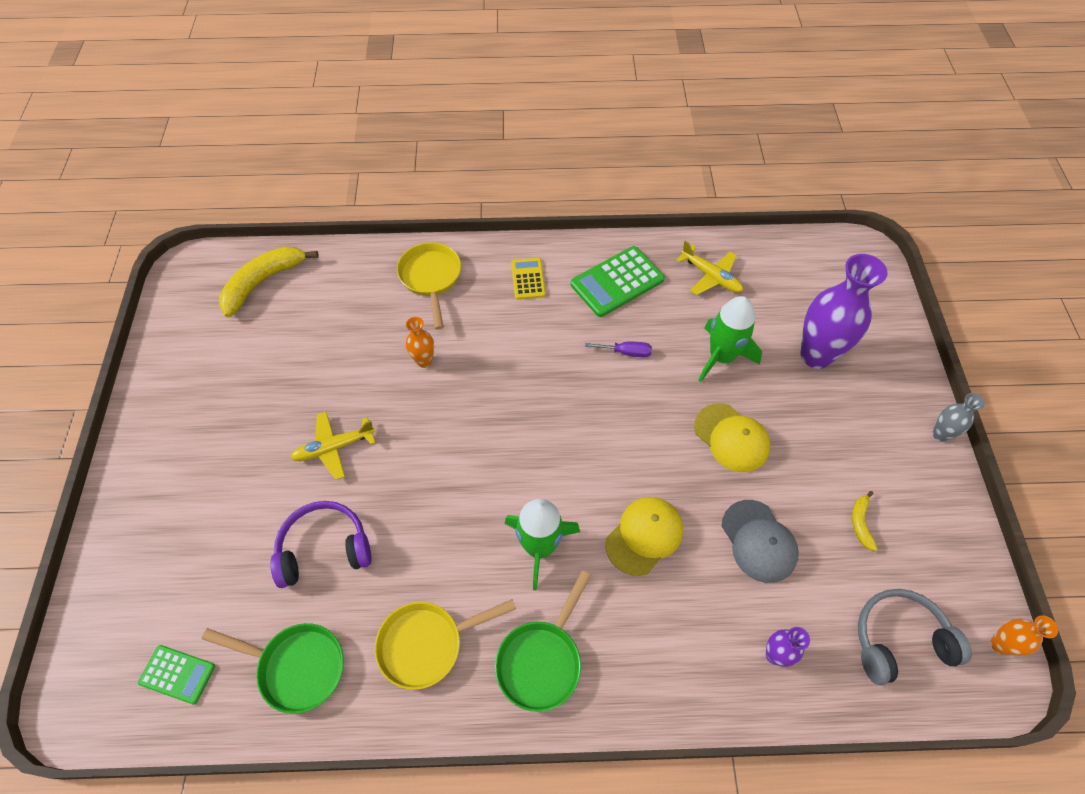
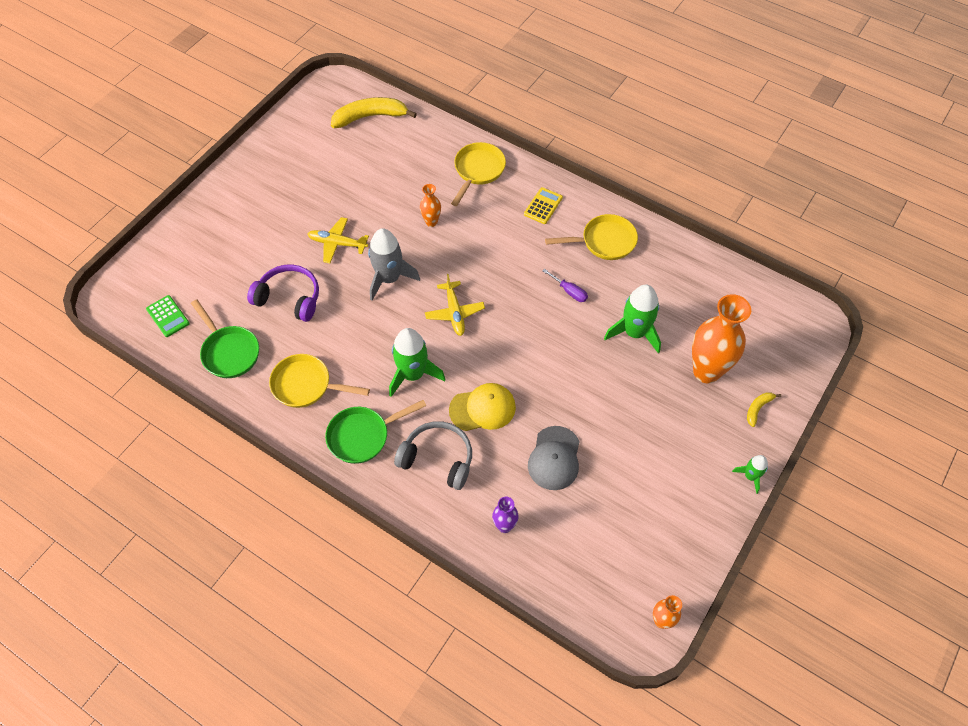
camera: 35 degrees right, 0 degrees up
green calculator [571,246,665,317] -> yellow pan [545,214,638,260]
yellow plane [676,241,743,295] -> yellow plane moved to [425,274,485,336]
yellow cap [694,403,770,472] -> none
purple vase [800,254,888,369] -> orange vase [692,294,751,383]
yellow banana [852,491,878,551] -> yellow banana moved to [747,392,781,427]
grey headphones [858,589,972,685] -> grey headphones moved to [394,421,472,490]
grey vase [932,393,985,442] -> green rocket [732,455,768,494]
none -> grey rocket [368,228,420,301]

